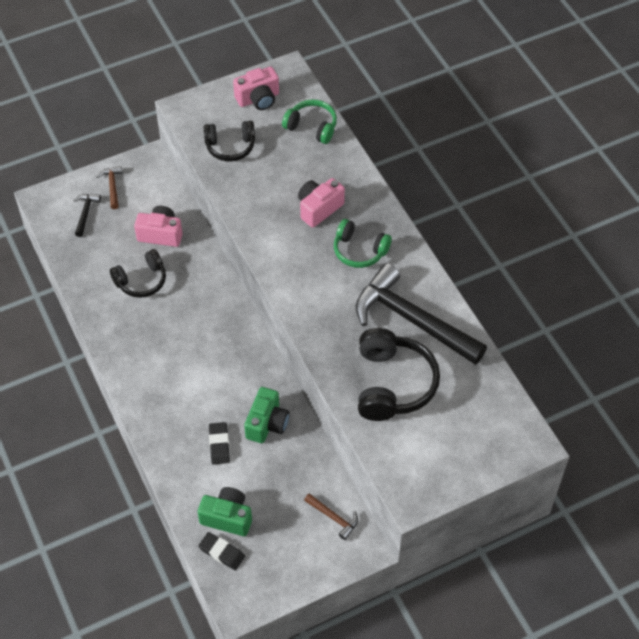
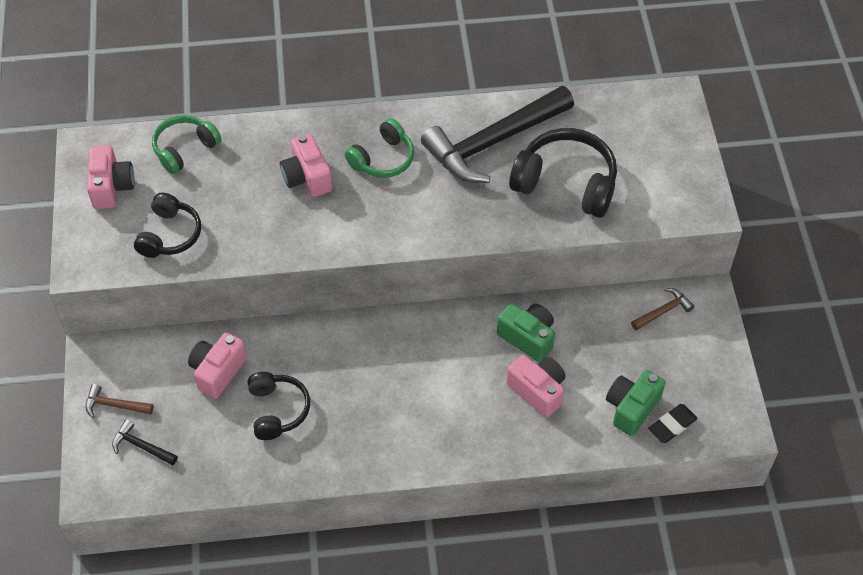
camera: 70 degrees left, 0 degrees up
black eraser [209,422,230,465] -> pink camera [506,355,566,418]

